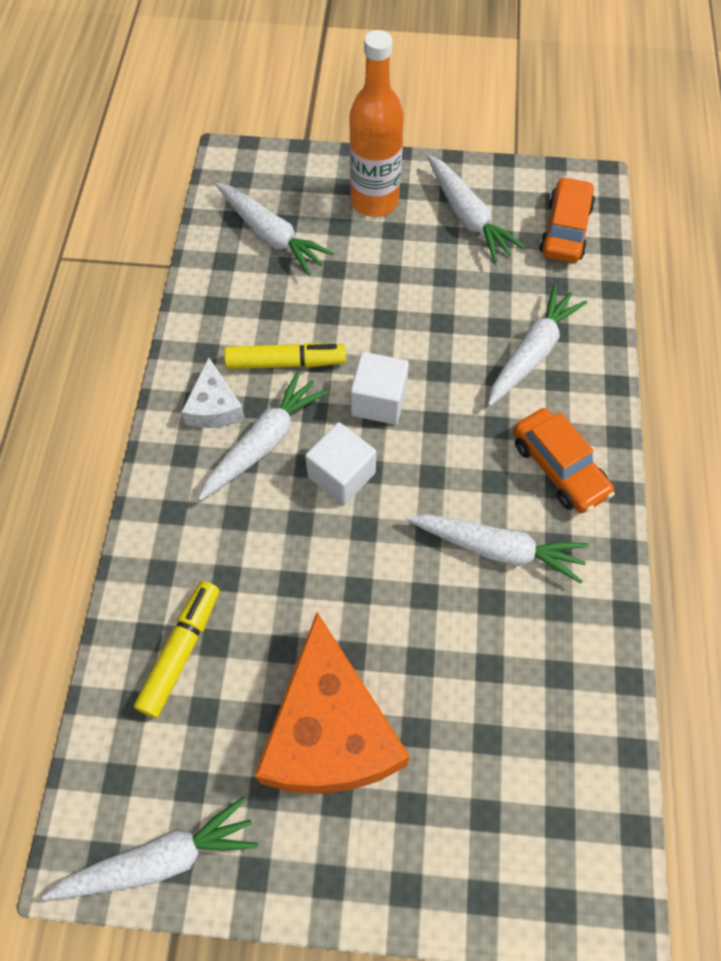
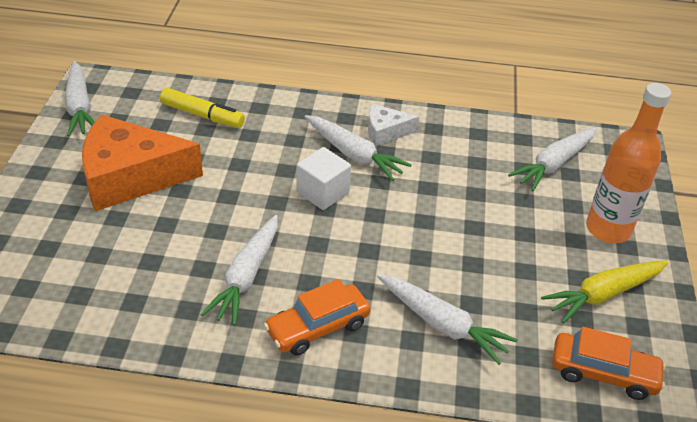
camera: 90 degrees right, 20 degrees down
yellow marker [224,343,346,369] -> none
white cube [350,352,409,425] -> none
white carrot [428,156,525,262] -> yellow carrot [541,260,669,323]

